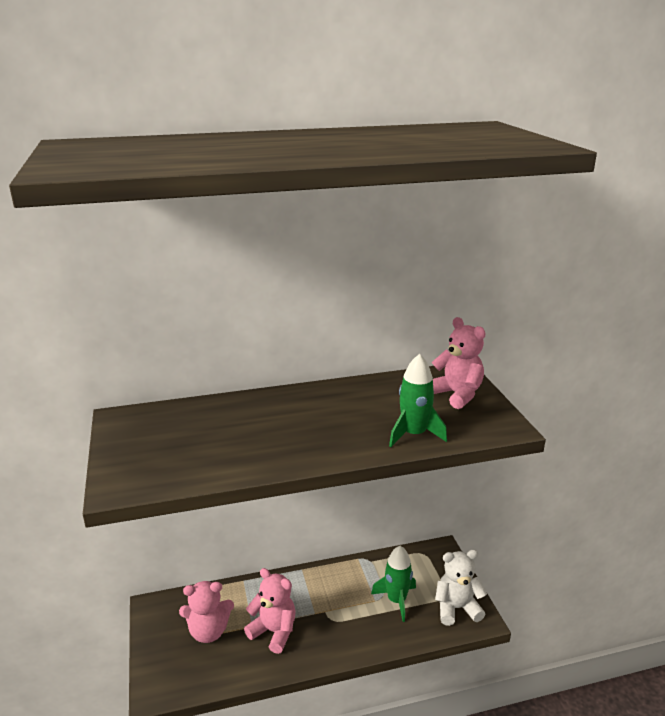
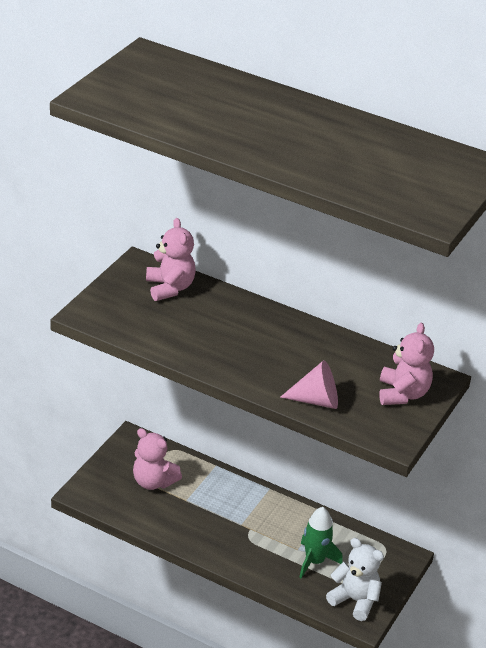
camera: 40 degrees right, 10 degrees up
pink teddy bear [244,568,296,654] -> pink teddy bear moved to [146,218,196,301]
green rocket [389,354,447,447] -> pink cone [280,360,338,409]

